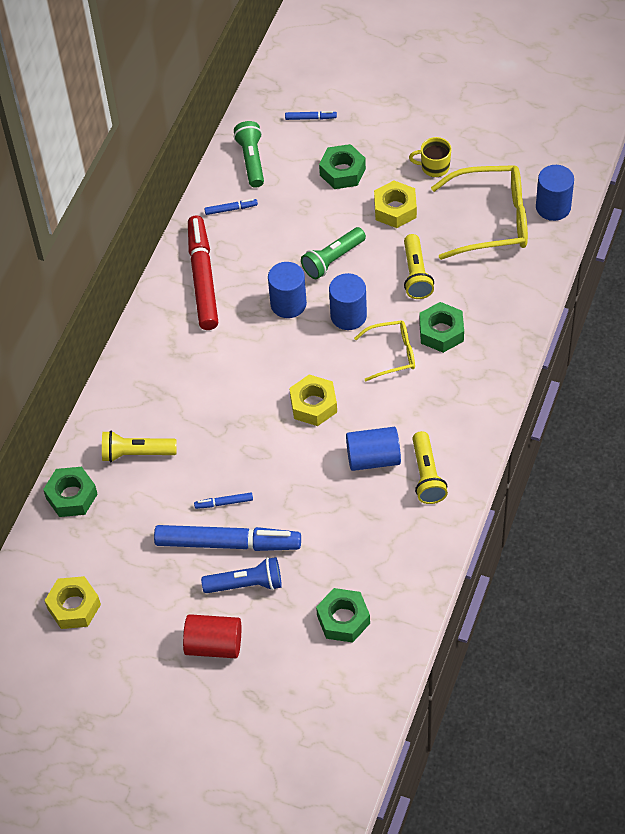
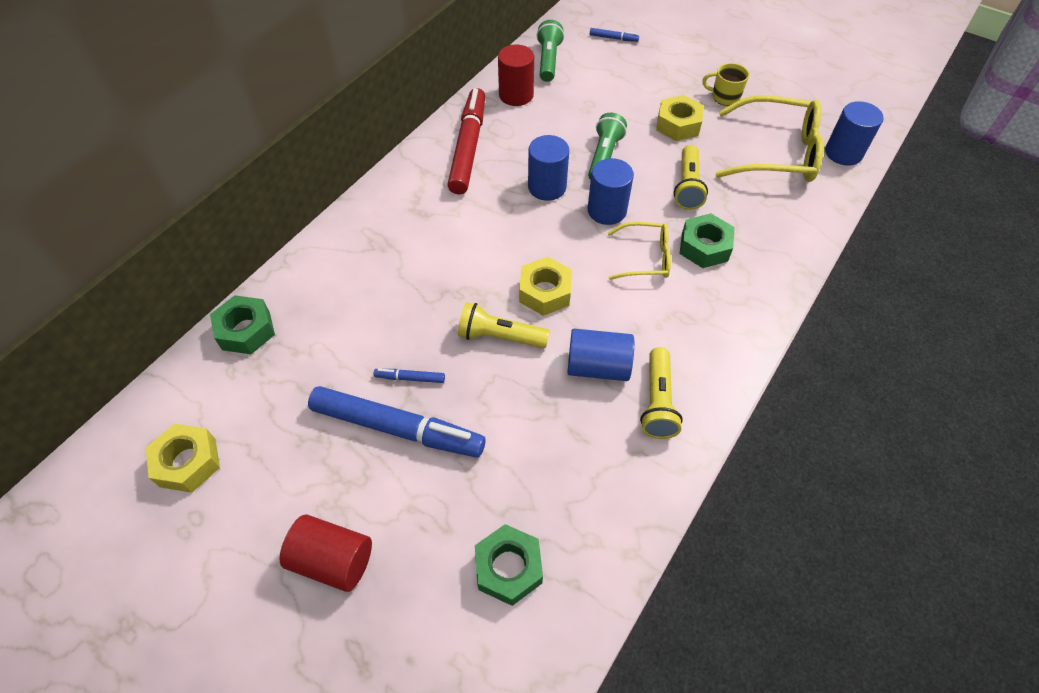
camera: 10 degrees right, 0 degrees up
yellow flashlight [102,431,177,462] -> yellow flashlight moved to [458,302,550,348]
blue flashlight [201,557,282,593] -> none
blue marker [204,199,258,215] -> red cylinder [498,45,534,106]
green flashlight [301,227,366,279] -> green flashlight turned 135 degrees clockwise [588,113,627,180]
green nut [319,144,366,189] -> none

